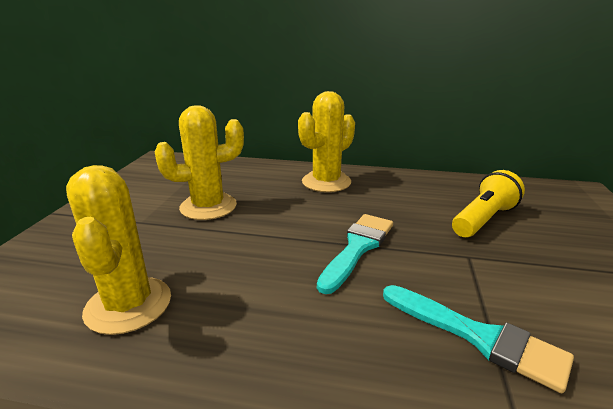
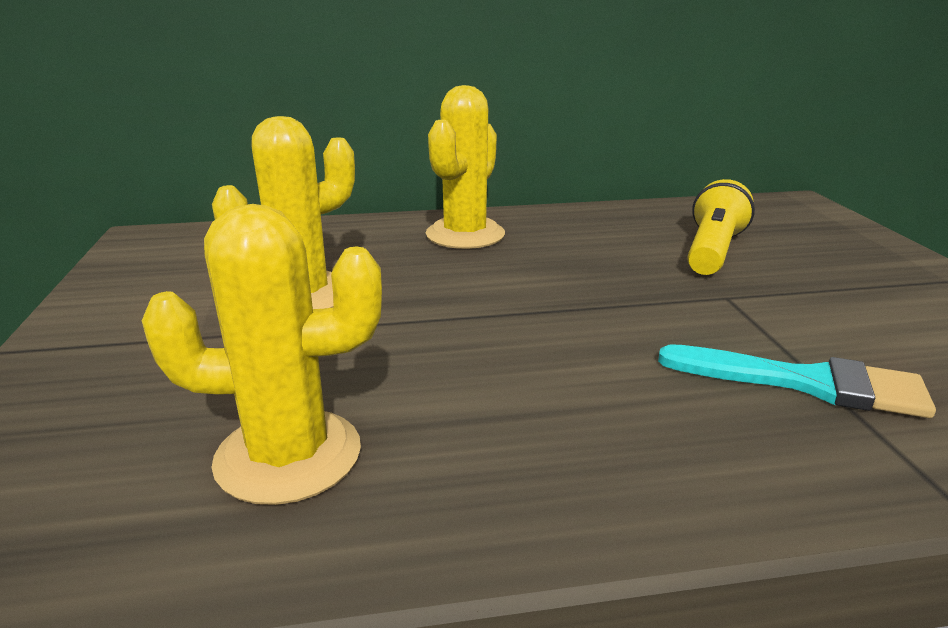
camera: 20 degrees left, 0 degrees up
yellow cactus [66,165,171,335] -> yellow cactus turned 60 degrees counterclockwise [142,204,382,505]
turquoise brush [317,214,393,294] -> none

